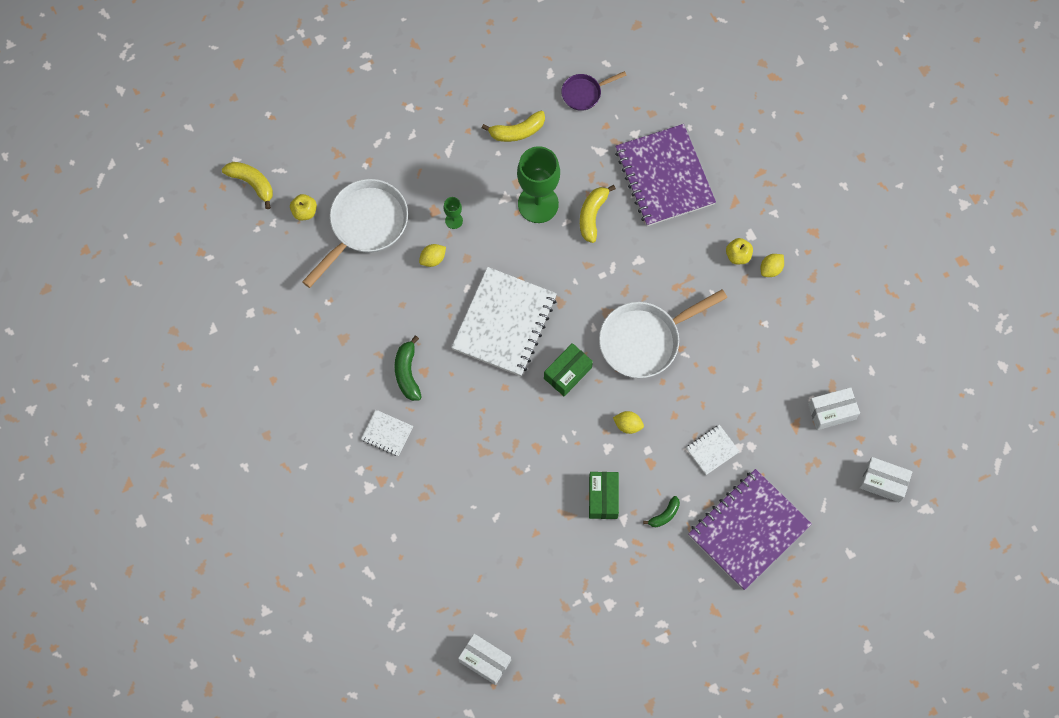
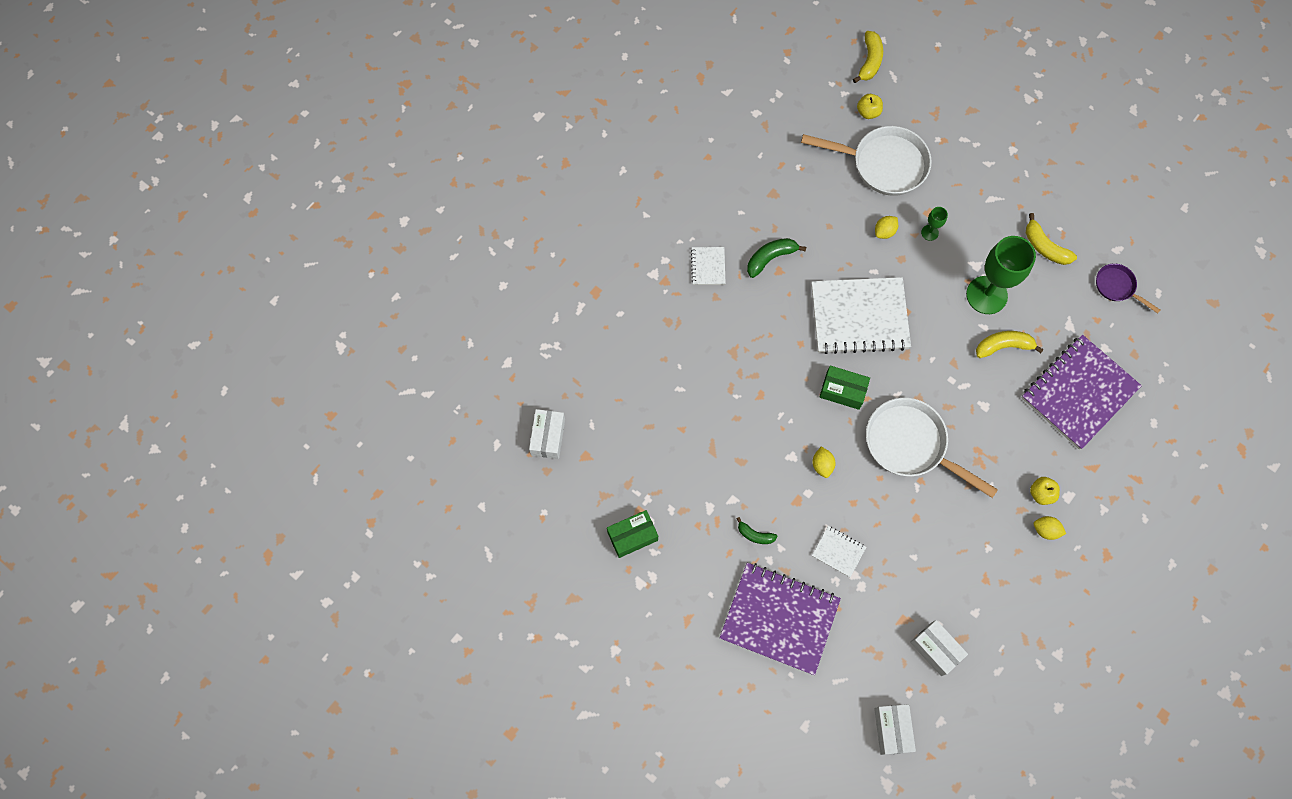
camera: 65 degrees right, 0 degrees up
yellow lemon [419,244,446,267] -> yellow lemon turned 75 degrees counterclockwise [875,216,898,239]
green box [589,472,619,519] -> green box moved to [607,510,658,558]

